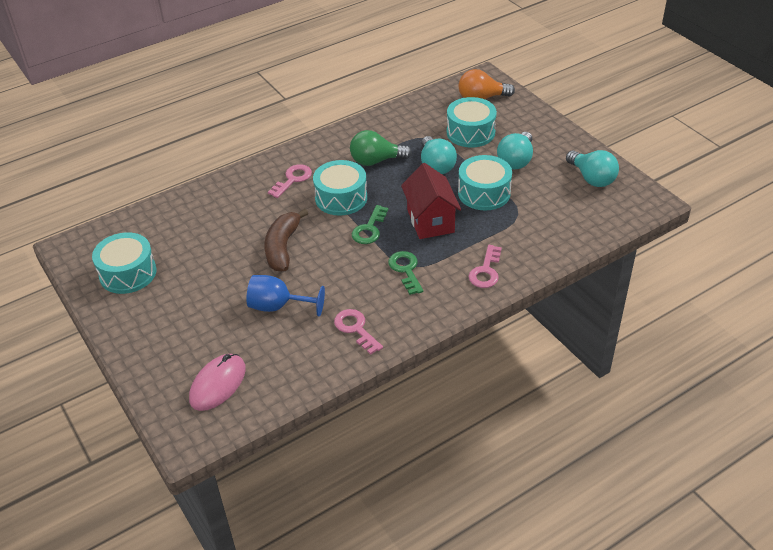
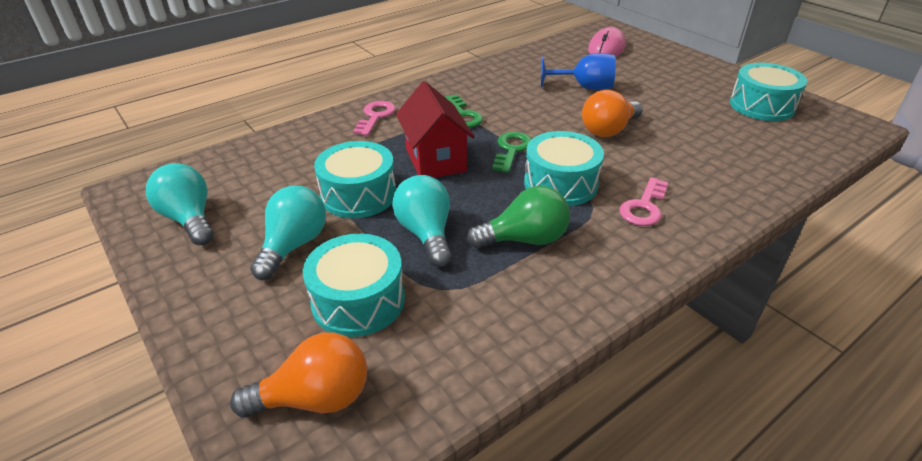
camera: 175 degrees right, 5 degrees down
brown banana [264,209,308,272] -> orange light bulb [582,90,643,137]
pink key [334,309,383,355] -> none

